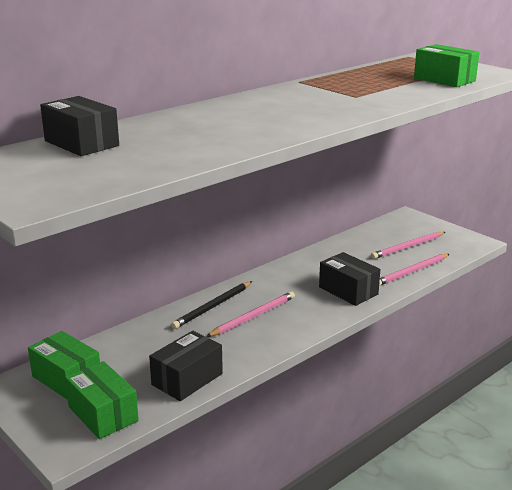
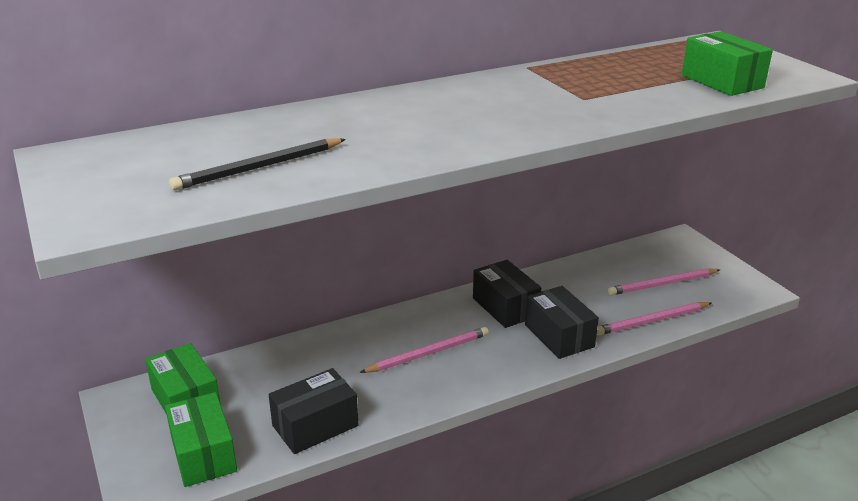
camera: 15 degrees right, 5 degrees up
black box [40,96,119,156] -> black box moved to [473,260,542,328]
black pencil [171,281,252,329] -> black pencil moved to [169,138,346,190]

